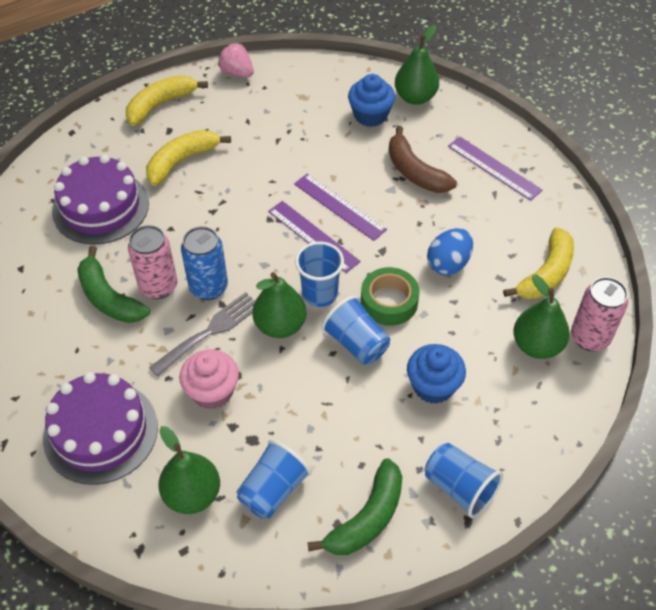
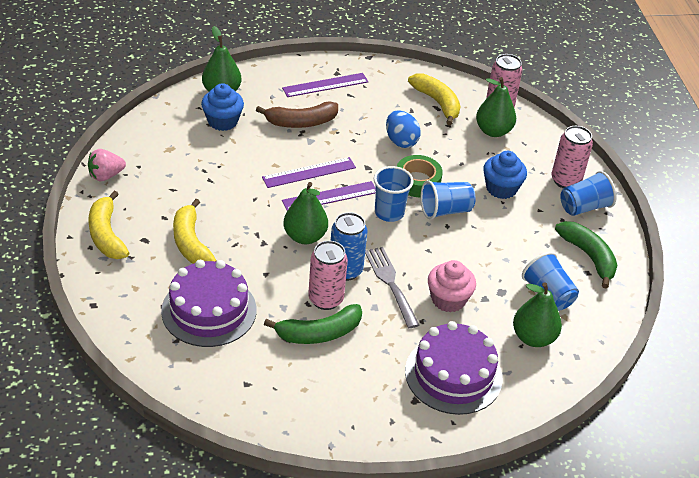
camera: 70 degrees left, 10 degrees down
green pear [252,272,307,338] -> green pear moved to [284,182,328,244]
none -> pink can [552,126,593,188]

